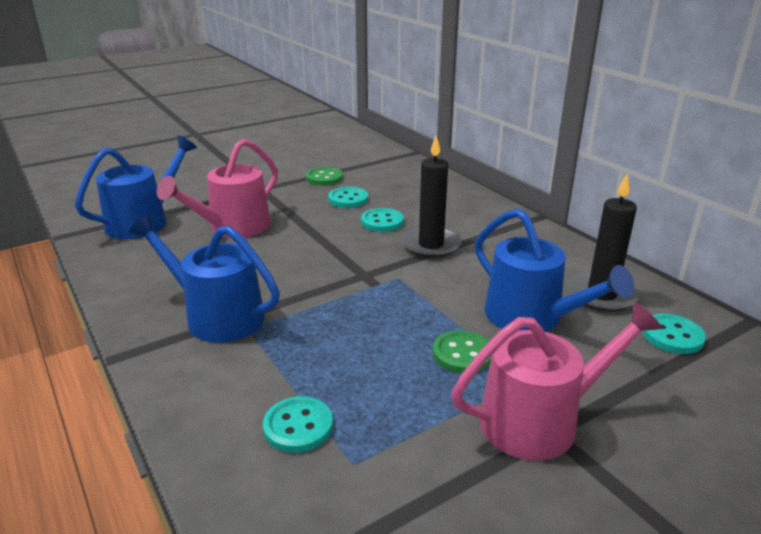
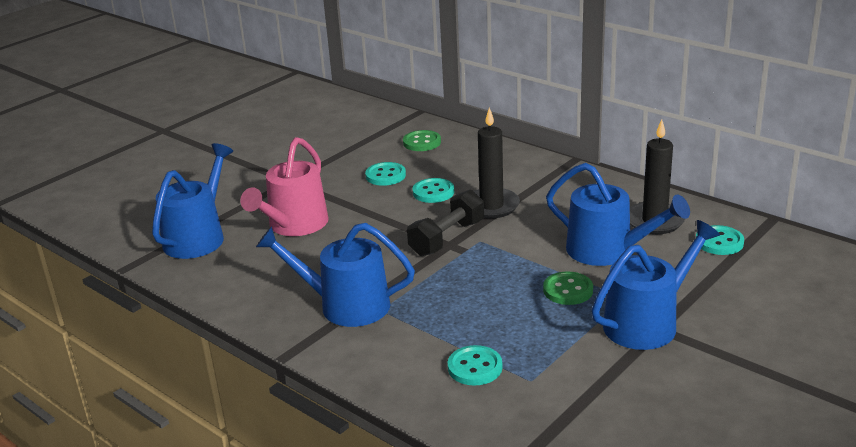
camera: 15 degrees left, 0 degrees up
green button [306,167,343,186] -> green button moved to [403,130,441,151]
pink watering can [451,302,663,461] -> blue watering can [592,220,720,350]
none -> black dumbbell [407,190,484,256]

